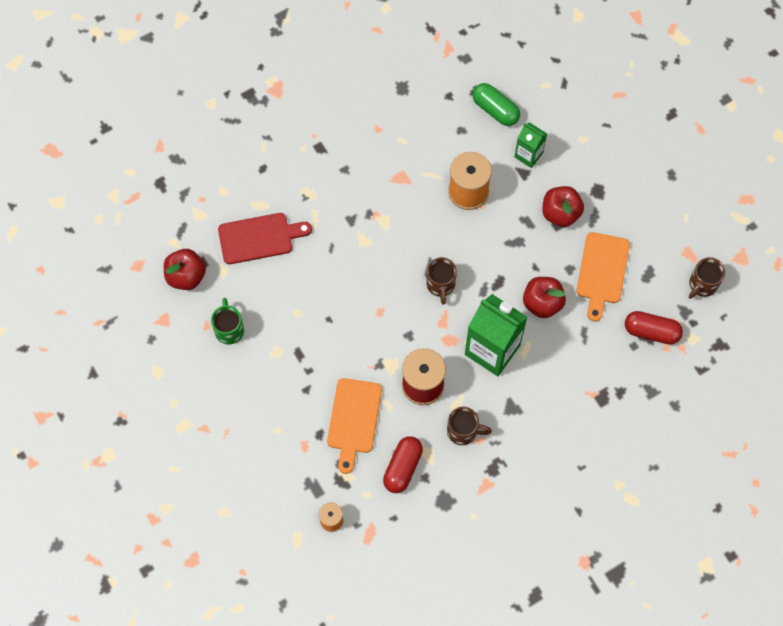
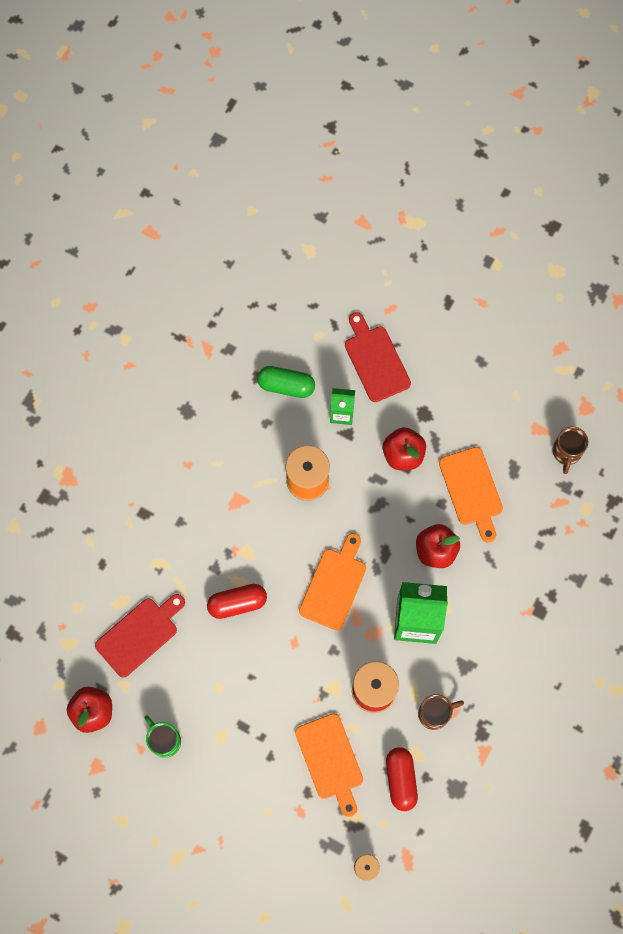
camera: 30 degrees left, 5 degrees up
brown mug [426,257,457,305] -> orange cutting board [299,533,366,630]
red capsule [625,311,683,345] -> red capsule moved to [207,584,267,619]
none -> red cutting board [345,312,411,402]

